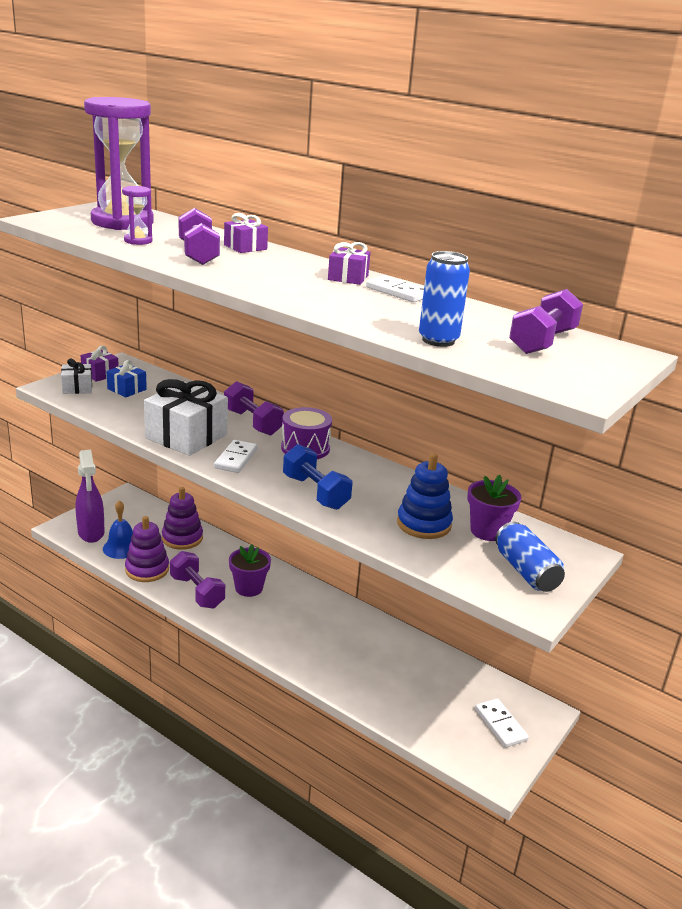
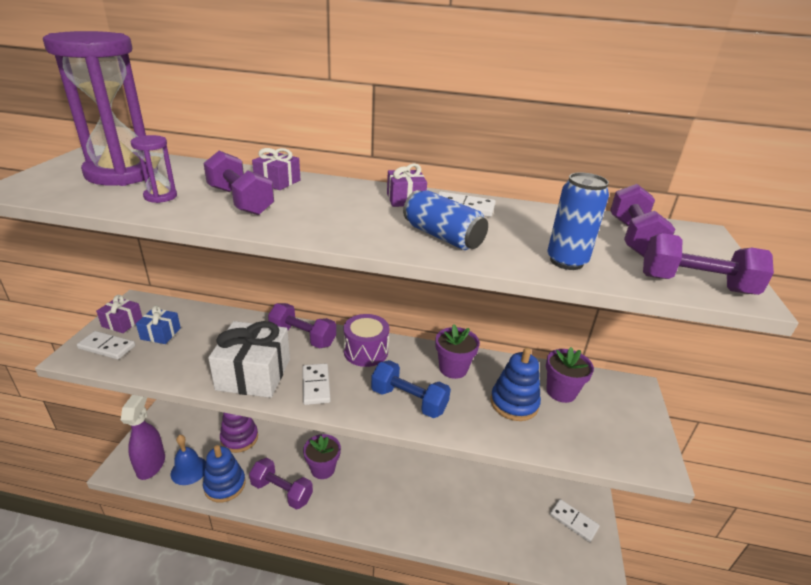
camera: 25 degrees left, 5 degrees up
white gift [61,359,92,394] -> white domino [77,331,136,360]
purple spray bottle [76,450,105,543] -> purple spray bottle turned 135 degrees counterclockwise [121,395,165,480]
purple stacking toy [125,516,169,582] -> blue stacking toy [203,445,246,503]
blue can [495,522,565,592] -> blue can moved to [403,190,488,250]
none -> purple flower pot [435,324,480,379]
none -> purple dumbbell [643,233,774,295]

